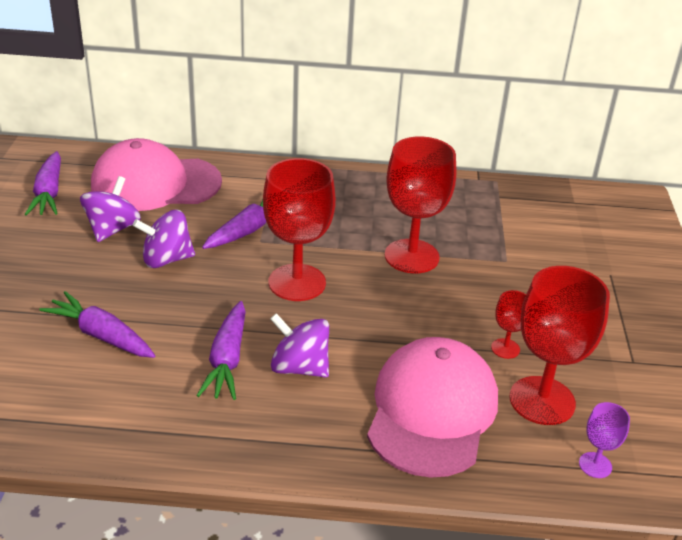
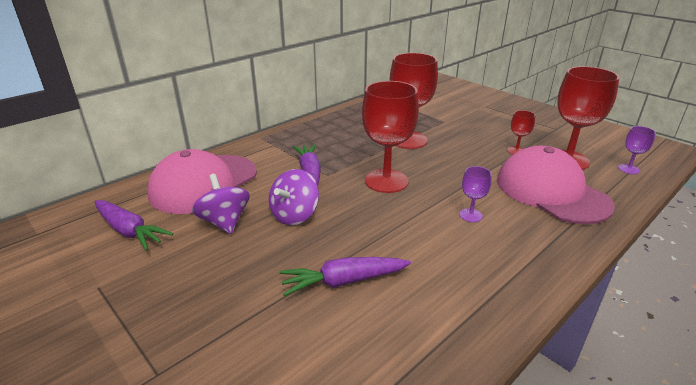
camera: 45 degrees left, 5 degrees down
purple carrot [196,301,246,400] -> none
purple spinning top [270,313,329,378] -> purple goblet [459,166,492,222]

